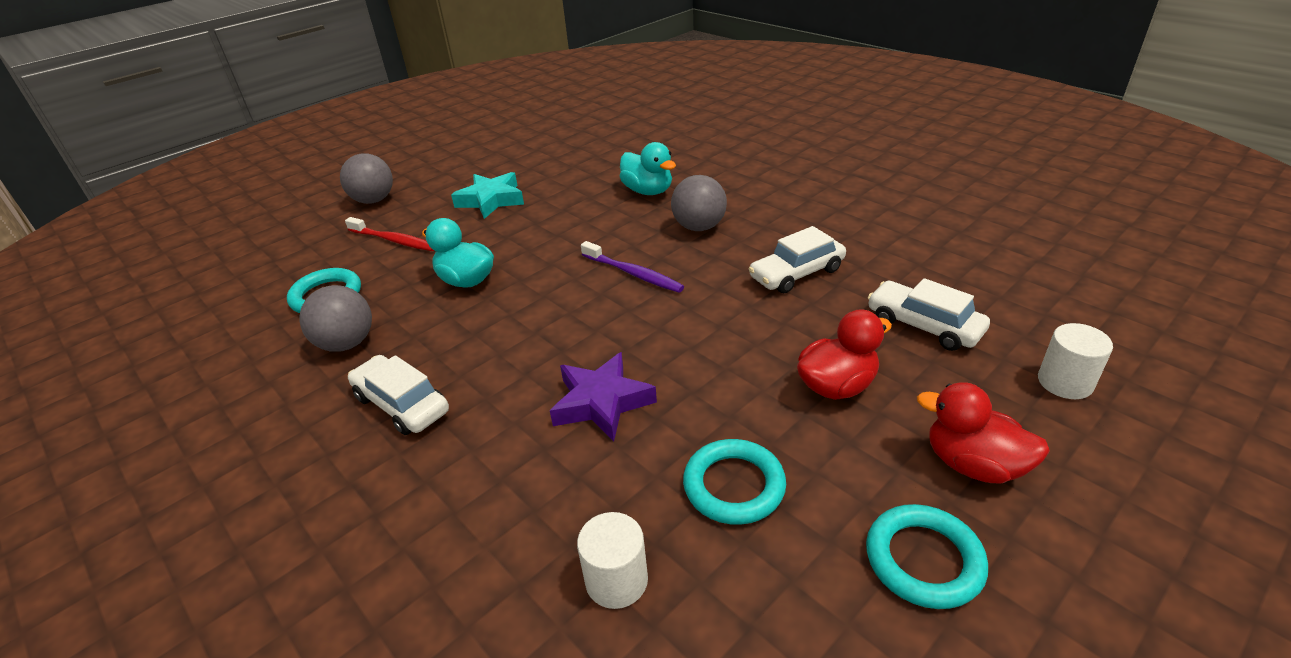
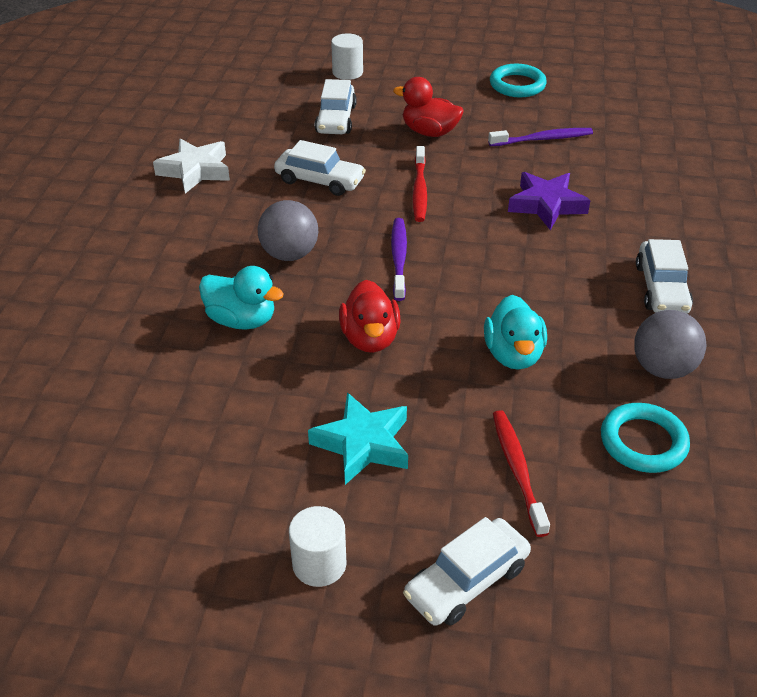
camera: 130 degrees left, 5 degrees up
grey ball [340,153,393,204] -> white car [403,517,531,626]
white cylinder [577,512,648,609] -> white cylinder moved to [289,506,347,587]
turquoise duck [620,142,676,195] -> turquoise duck turned 105 degrees clockwise [199,266,284,330]
turquoise ring [683,439,786,525] -> purple toothbrush [488,128,593,146]
red duck [917,382,1050,484] -> red duck moved to [339,280,401,353]
none -> white star [153,139,230,193]
none -> red toothbrush [412,146,427,222]

